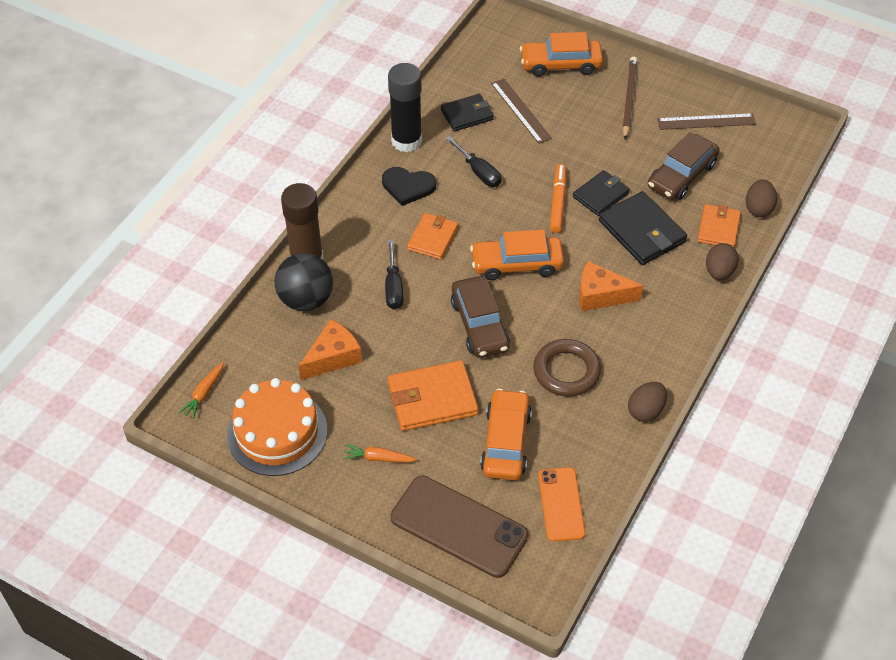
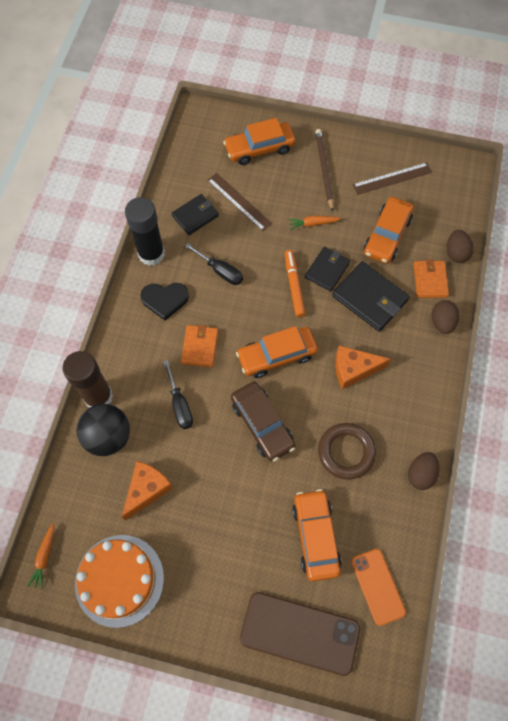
camera: 15 degrees left, 15 degrees up
orange carrot [343,444,417,463] -> orange carrot moved to [288,216,342,230]
orange wallet [388,360,478,431] -> none
brown car [648,132,720,200] -> orange car [364,197,414,264]

